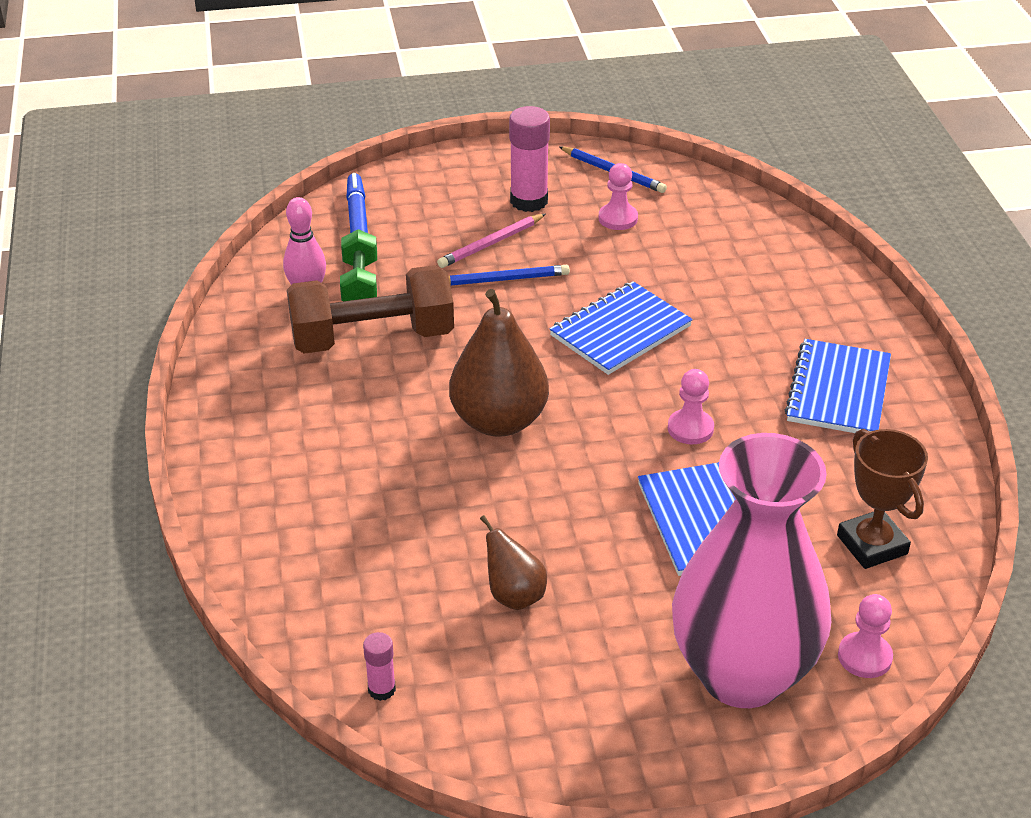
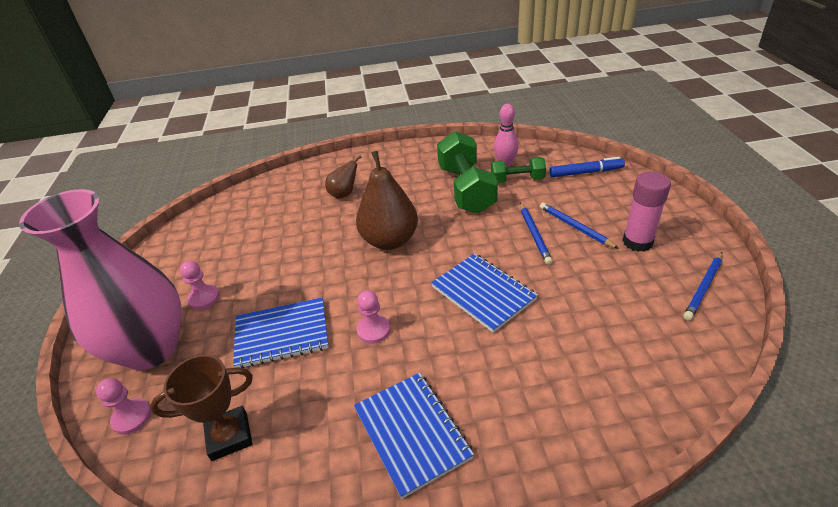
camera: 95 degrees right, 0 degrees up
brown dumbbell [287,265,454,354] -> green dumbbell [437,131,498,213]
pink glue stick [363,632,396,701] -> none
pink pencil [437,214,546,268] -> blue pencil [540,202,619,249]
brown pear [480,515,547,610] -> brown pear moved to [325,156,362,199]
pink pawn [599,163,638,230] -> pink pawn moved to [180,260,220,310]
blue notebook [785,339,891,433] -> blue notebook turned 45 degrees clockwise [354,373,474,499]

